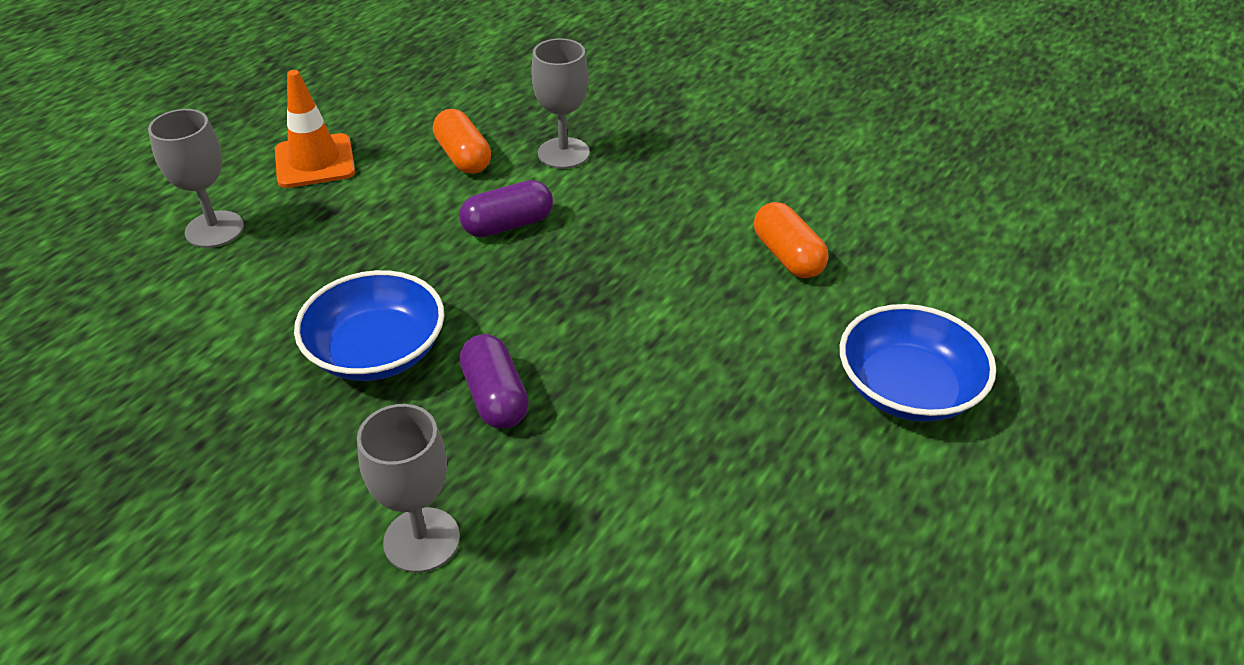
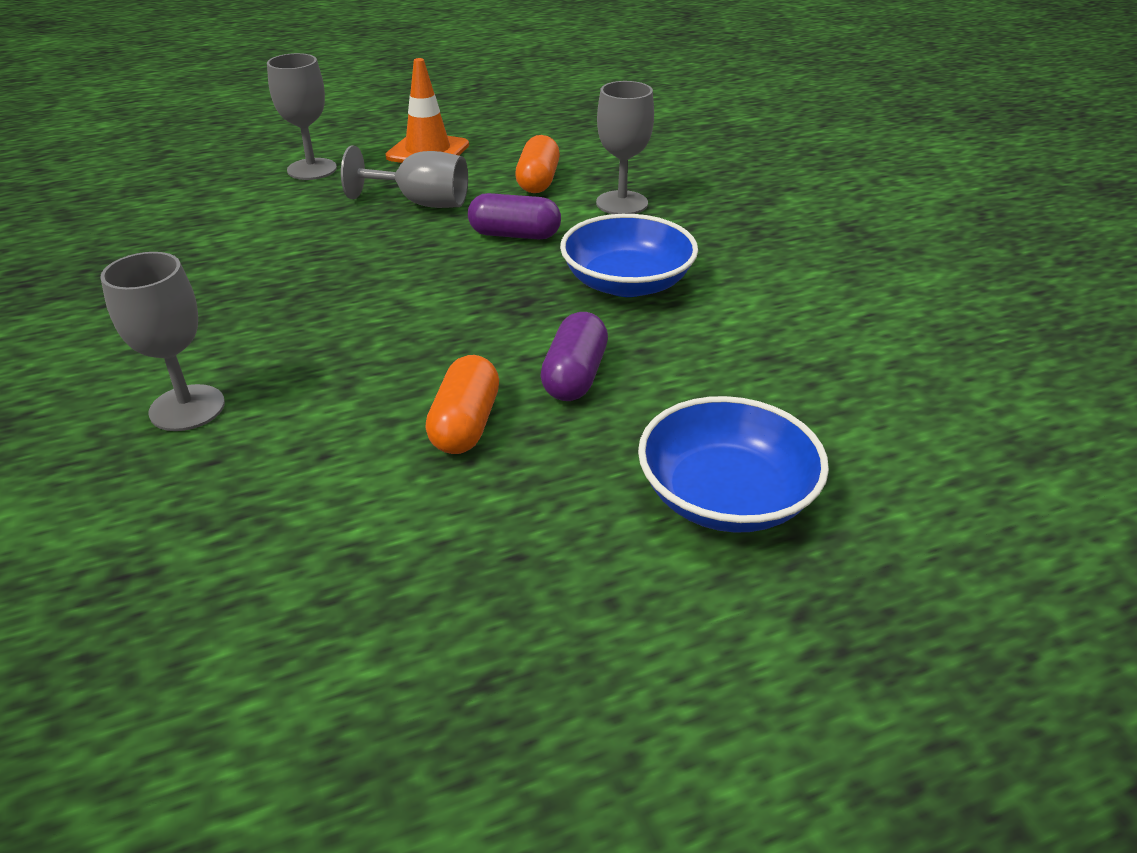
camera: 35 degrees right, 5 degrees down
blue bowl [294,270,444,381] -> blue bowl moved to [560,214,698,297]
purple capsule [459,334,529,429] -> purple capsule moved to [540,312,608,401]
orange capsule [754,202,829,278] -> orange capsule moved to [425,355,499,454]
none -> grey goblet [341,145,468,208]

